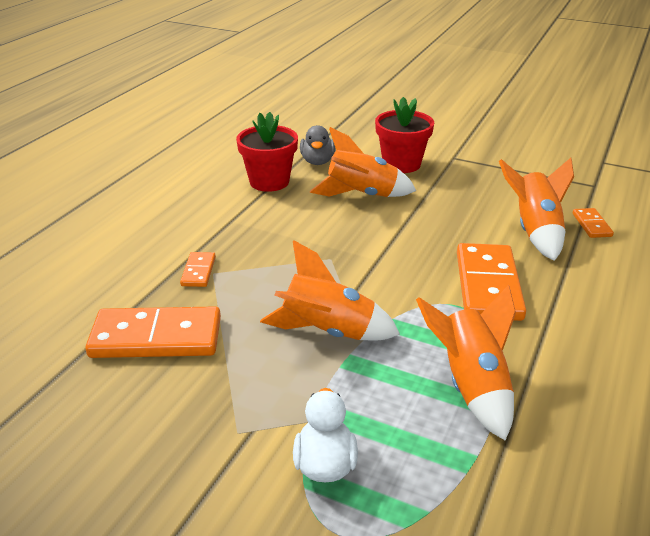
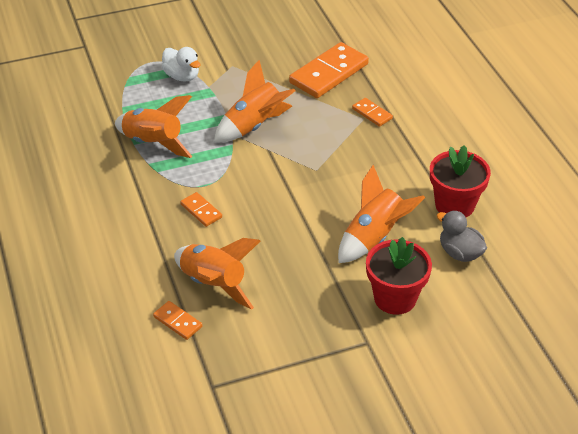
camera: 135 degrees right, 10 degrees up
orange domino [457,243,526,321] -> orange domino [180,192,222,227], size x0.48

